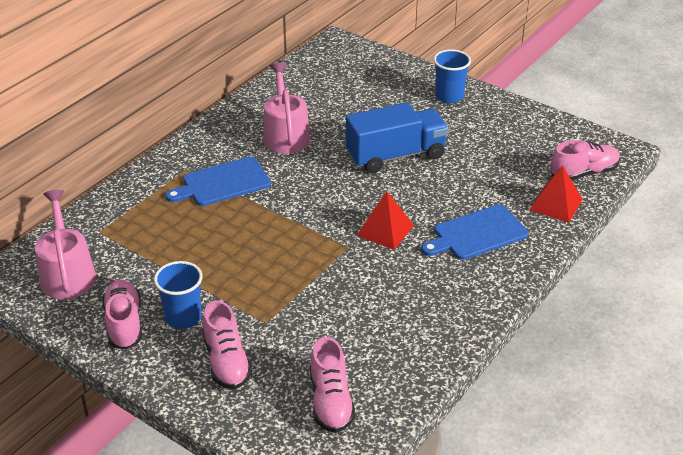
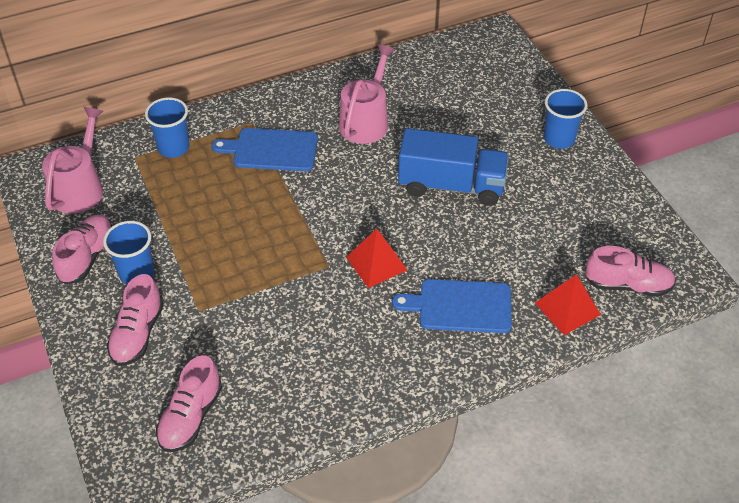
camera: 30 degrees right, 10 degrees up
none -> blue cup [145,97,190,158]

